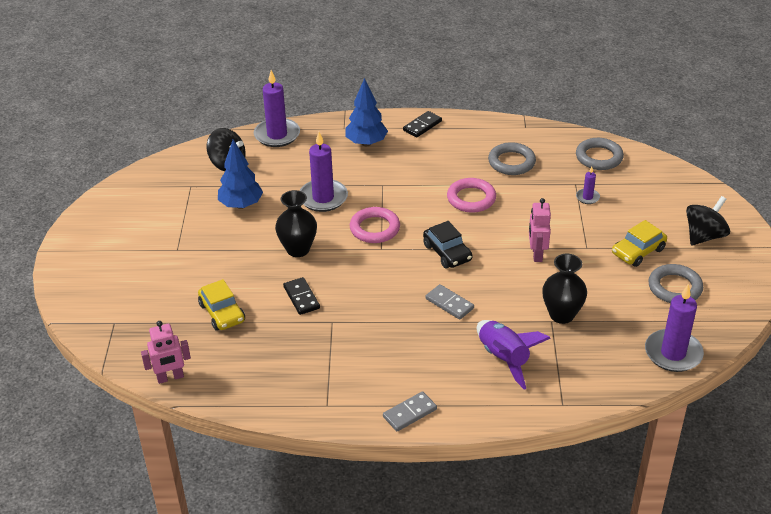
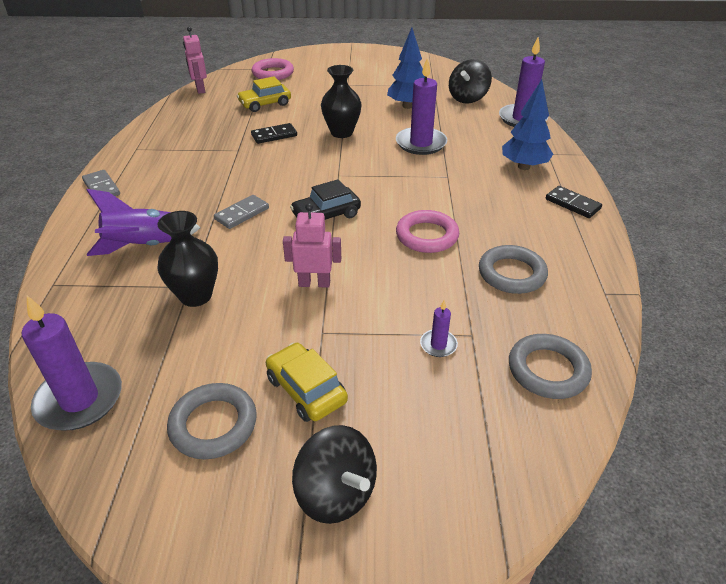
camera: 90 degrees right, 0 degrees up
pink ring [350,207,400,243] -> pink ring moved to [252,58,294,80]

